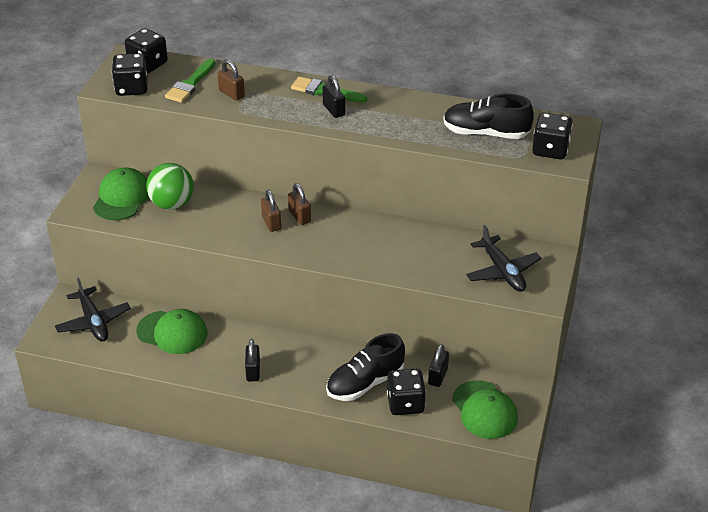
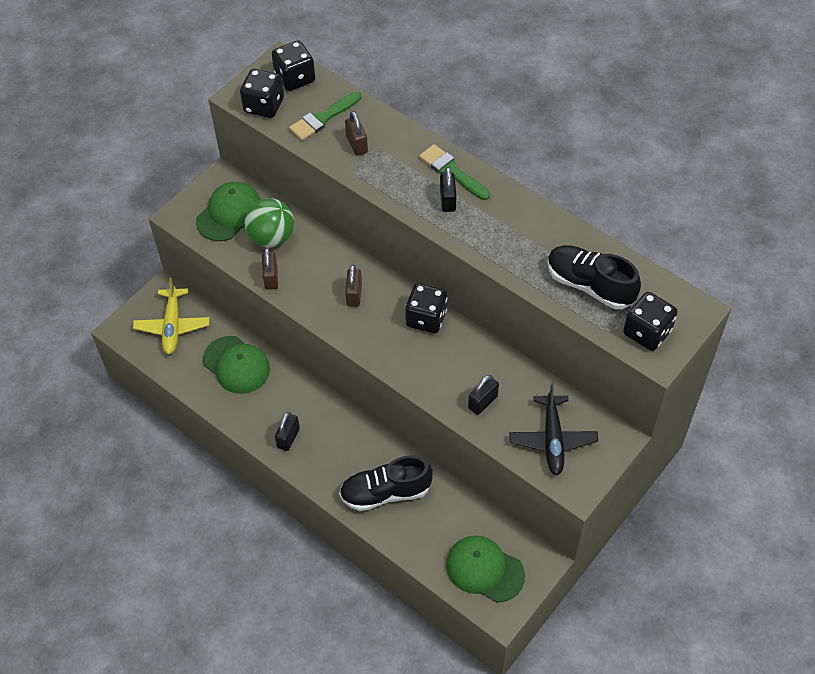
camera: 25 degrees right, 15 degrees up
black plane [55,277,131,342] -> yellow plane [133,278,210,354]
brown padlock [288,183,311,225] -> brown padlock moved to [262,248,278,290]
black dice [387,369,426,415] -> black dice moved to [405,283,447,333]
black padlock [428,344,449,387] -> black padlock moved to [468,375,499,415]
green cap [452,380,518,439] -> green cap turned 120 degrees clockwise [446,536,525,603]

